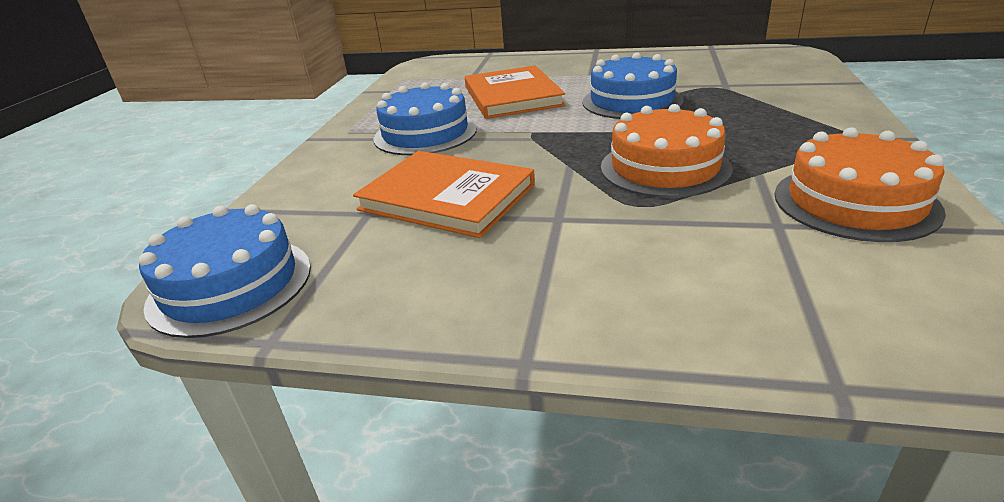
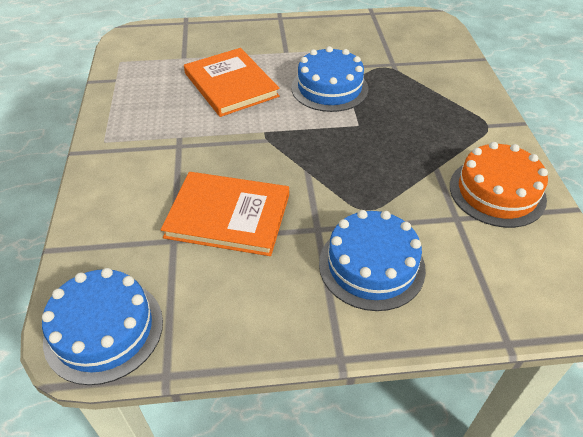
camera: 20 degrees left, 15 degrees up
blue cake [373,82,477,155] -> blue cake moved to [319,210,426,311]
orange cake [601,104,733,198] -> none

